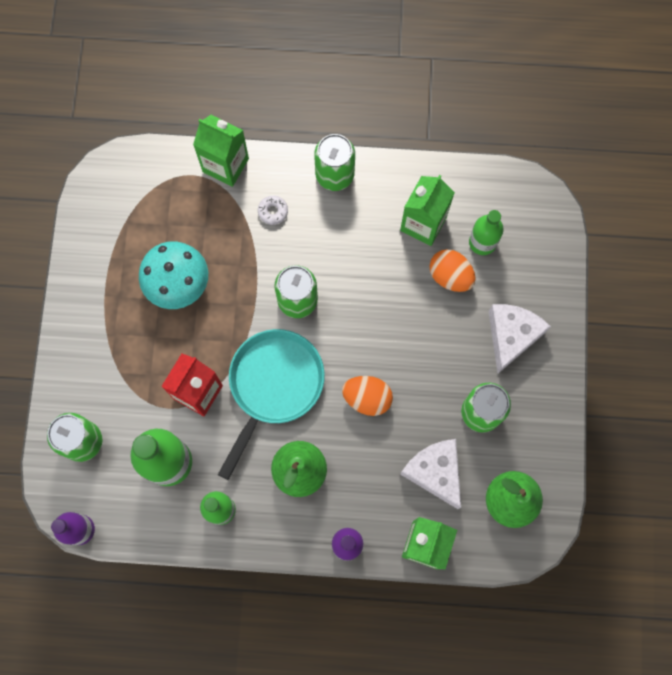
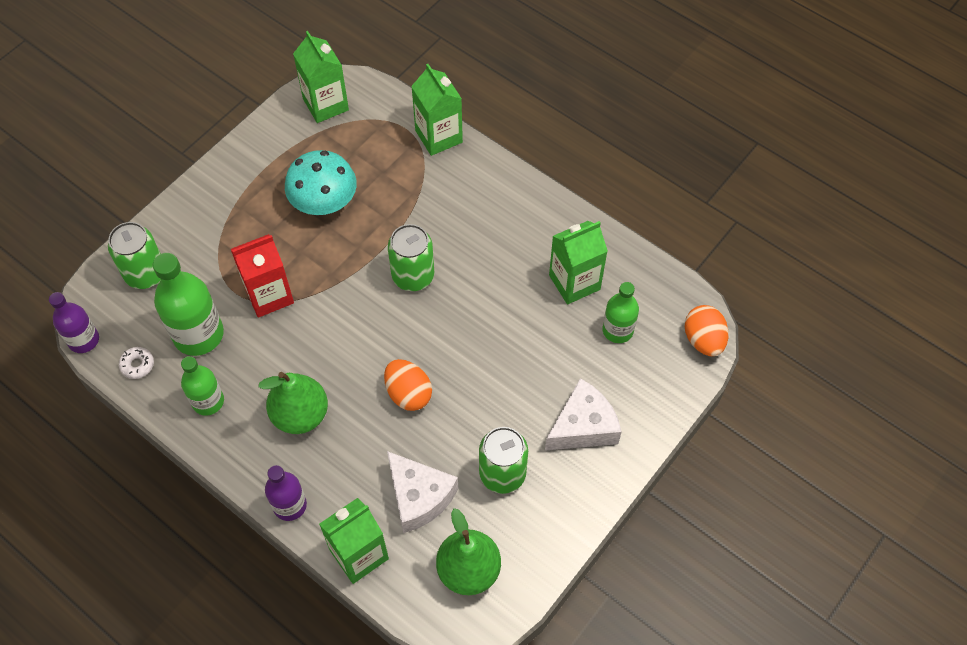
camera: 35 degrees right, 15 degrees down
turquoise pan [218,329,325,480] -> none
white donut [258,196,288,225] -> white donut moved to [119,347,154,379]
green can [314,134,355,191] -> none
white cheese [400,439,461,509] -> white cheese turned 135 degrees clockwise [387,451,458,533]
orange egg [430,249,476,292] -> orange egg moved to [684,305,729,356]
none -> green carton [293,31,349,123]

